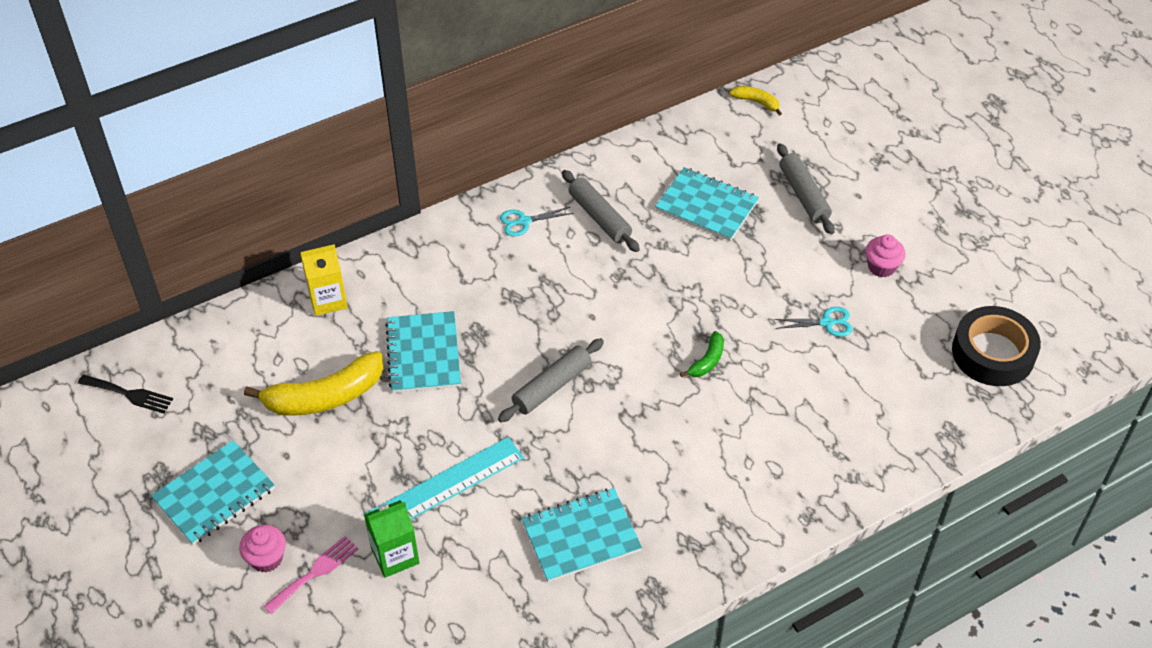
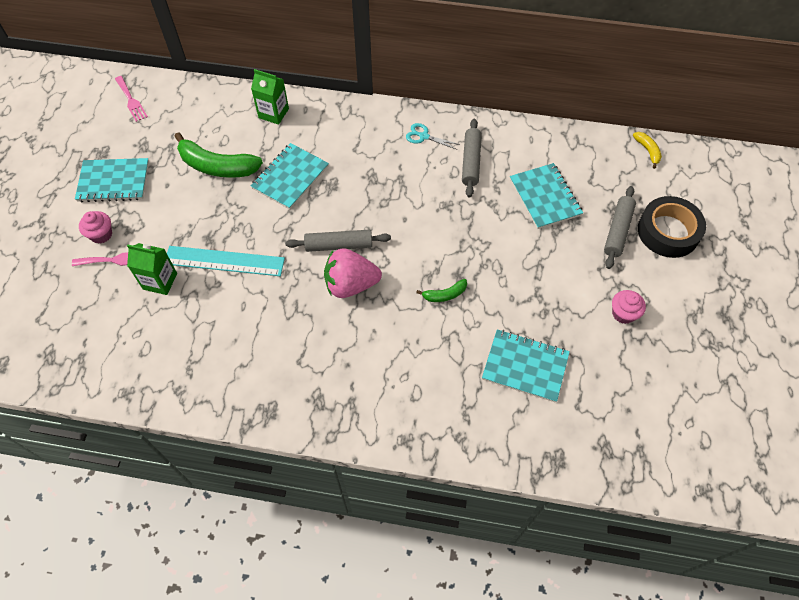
camera: 40 degrees right, 10 degrees up
black fork [78,375,173,414] -> pink fork [115,76,148,122]
yellow banana [244,351,383,416] -> green banana [174,132,263,178]
yellow carton [301,244,348,316] -> green carton [251,69,289,125]
turquoise notebook [522,488,642,582] -> turquoise notebook moved to [482,329,570,403]
turquoise scissors [774,307,853,337] -> none
black tape [952,306,1041,386] -> black tape moved to [638,196,706,258]
none -> pink strawberry [324,248,382,298]

